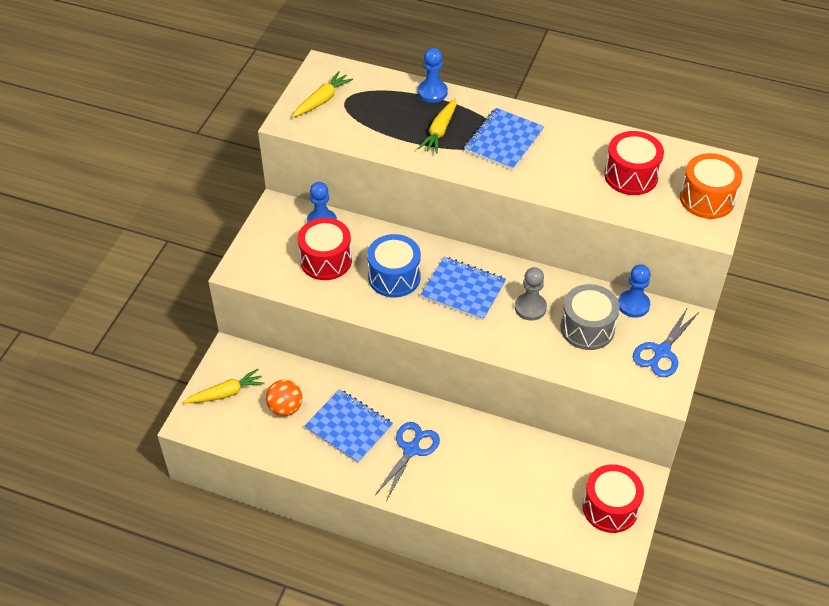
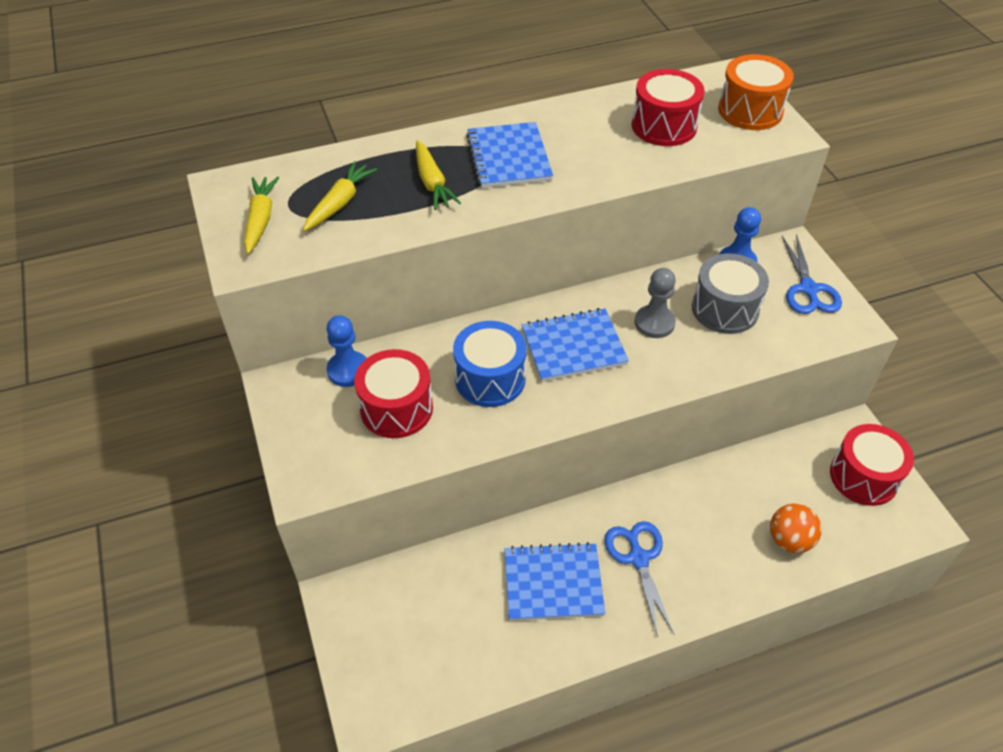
camera: 40 degrees left, 0 degrees up
yellow carrot [184,369,265,403] -> yellow carrot moved to [303,161,377,231]
orange ball [266,380,302,416] -> orange ball moved to [770,504,821,553]
blue pawn [418,48,448,103] -> none

